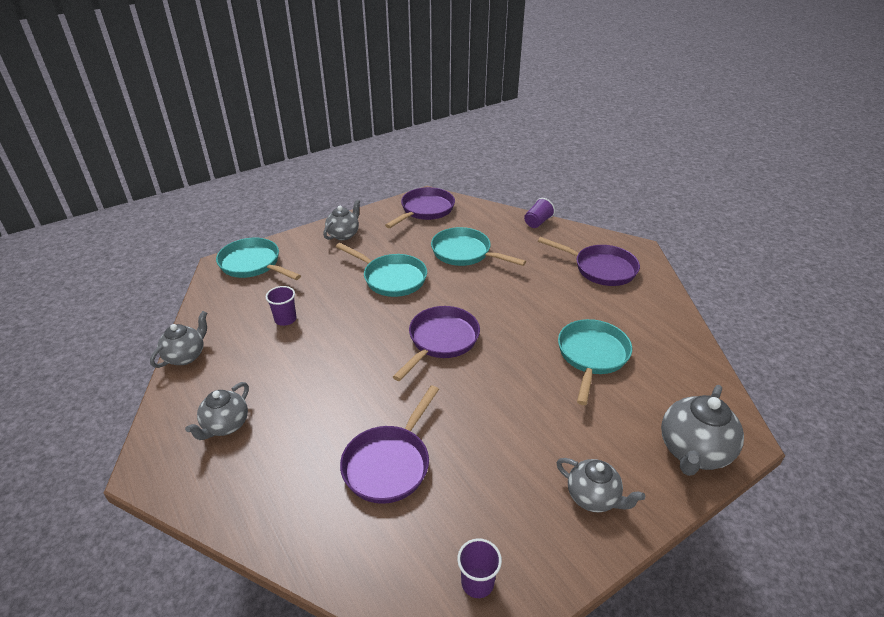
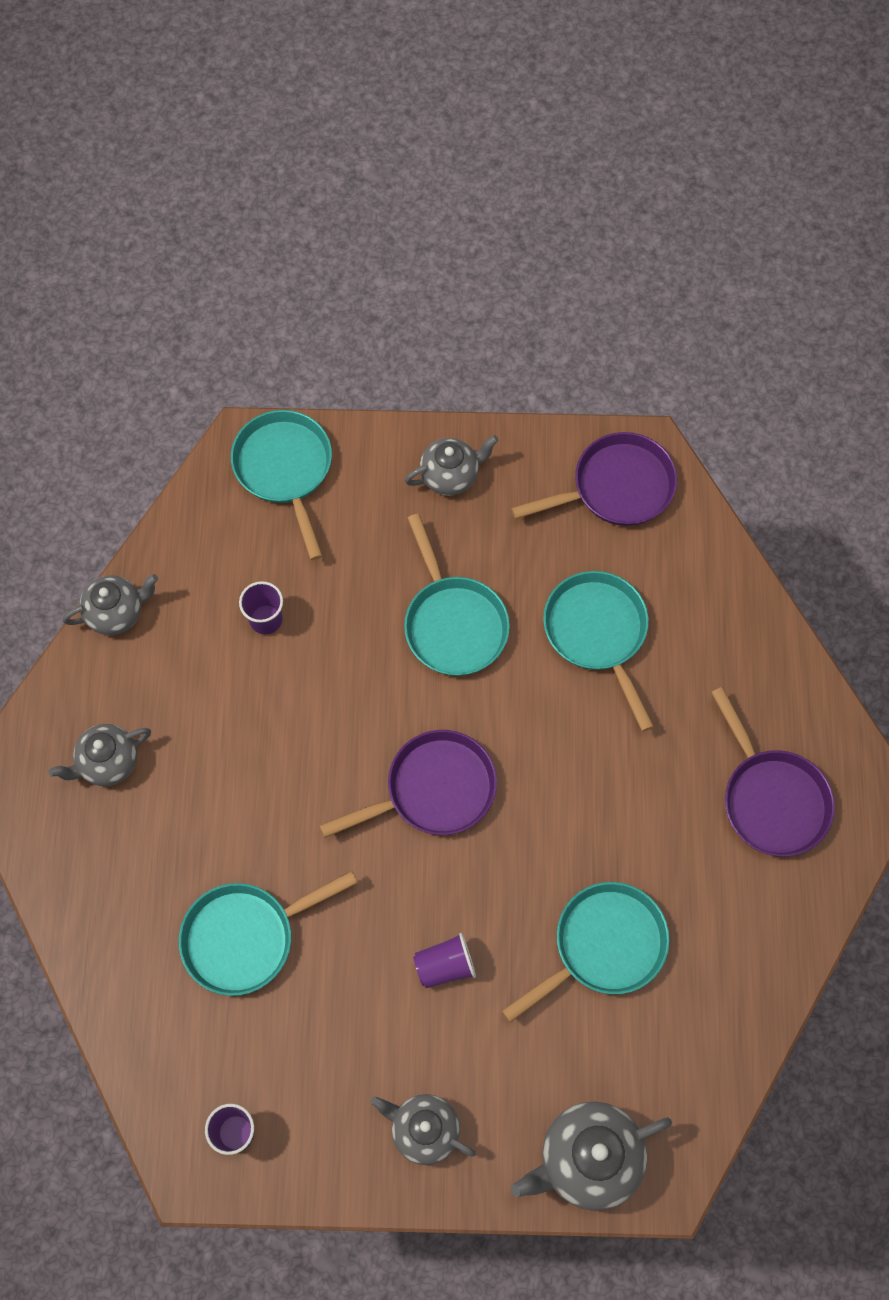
camera: 35 degrees right, 30 degrees up
purple pan [340,386,439,504] -> turquoise pan [179,871,358,996]
purple cup [524,198,555,228] -> purple cup moved to [413,932,476,988]
grey teapot [556,458,645,512] -> grey teapot turned 135 degrees clockwise [370,1094,476,1165]

